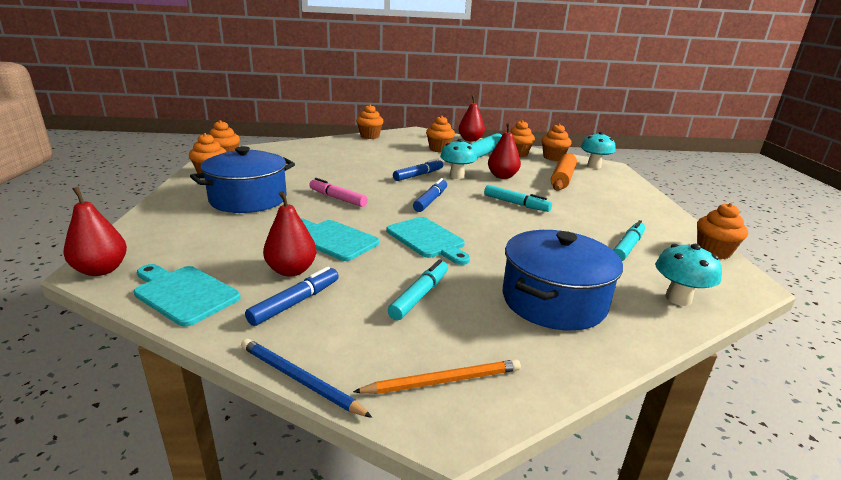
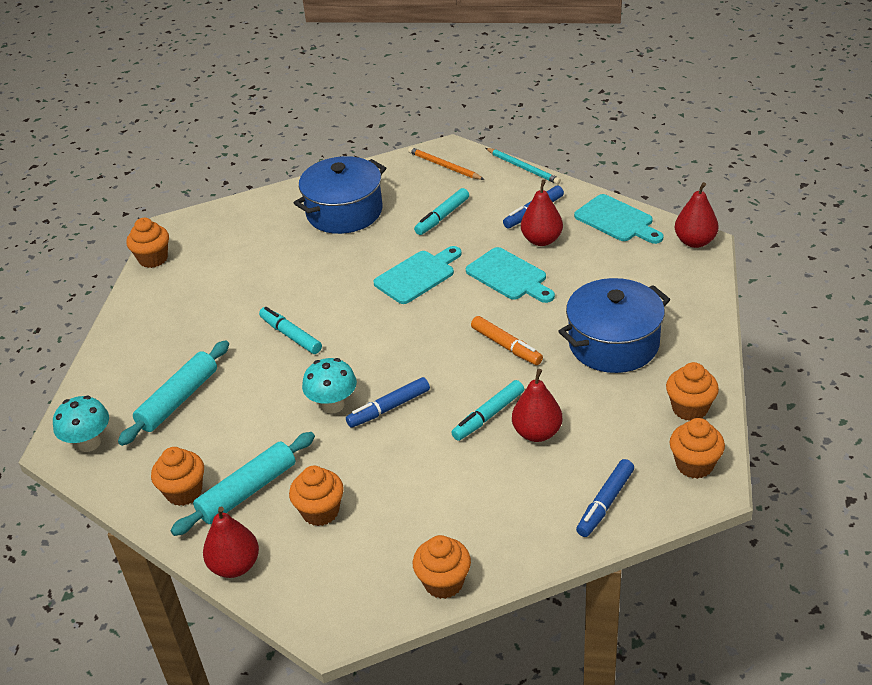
camera: 165 degrees left, 15 degrees up
blue pencil [241,339,372,418] -> turquoise pencil [486,148,561,184]
pink marker [309,178,368,207] -> orange marker [471,316,543,365]
orange pencil [353,359,521,394] -> orange pencil turned 45 degrees clockwise [408,147,485,180]
turquoise cutting board [387,217,470,265] -> turquoise cutting board turned 75 degrees clockwise [373,246,462,304]
blue marker [413,178,447,212] -> blue marker moved to [576,459,634,537]
red pear [488,123,521,179] -> red pear moved to [512,369,563,442]
orange cupcake [541,124,572,161] -> none
orange rolling pin [551,153,577,191] -> turquoise rolling pin [118,340,229,446]
turquoise marker [613,220,645,261] -> turquoise marker moved to [451,380,524,441]
turquoise mushroom [655,244,722,306] -> none

